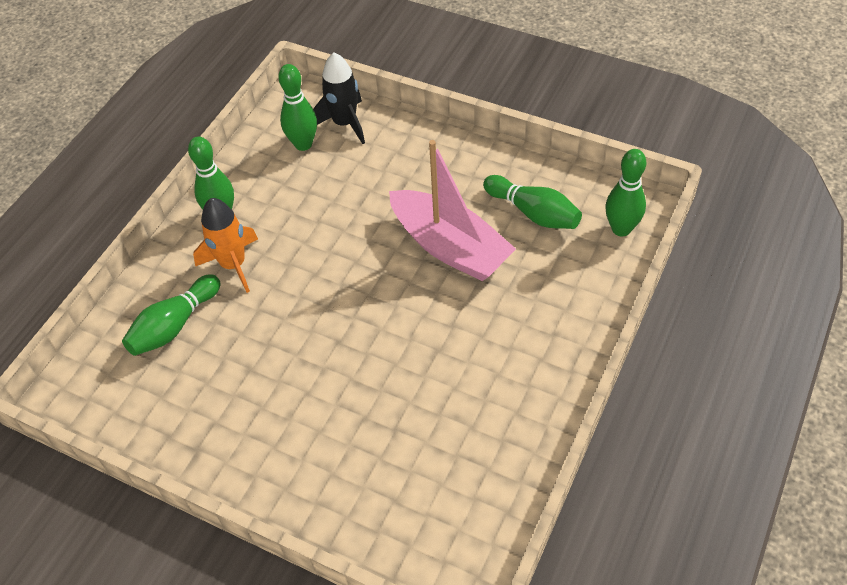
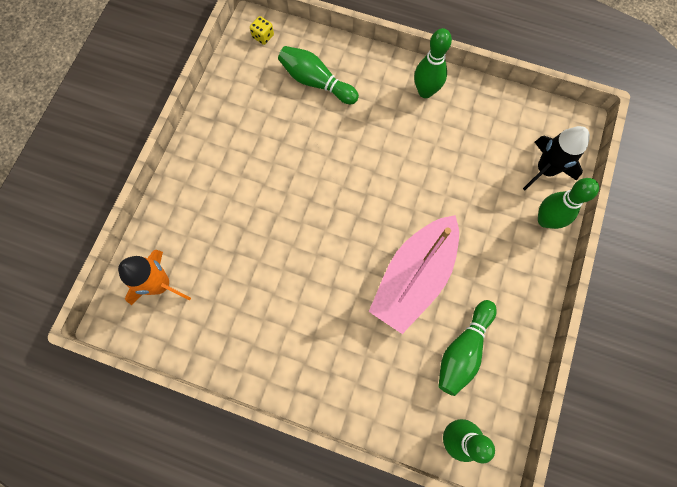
camera: 80 degrees right, 20 degrees up
orange rocket [193,198,258,293] -> orange rocket moved to [118,250,191,305]
green bowling pin [278,64,317,151] -> green bowling pin moved to [538,178,599,229]
none -> yellow dice [250,16,274,45]

